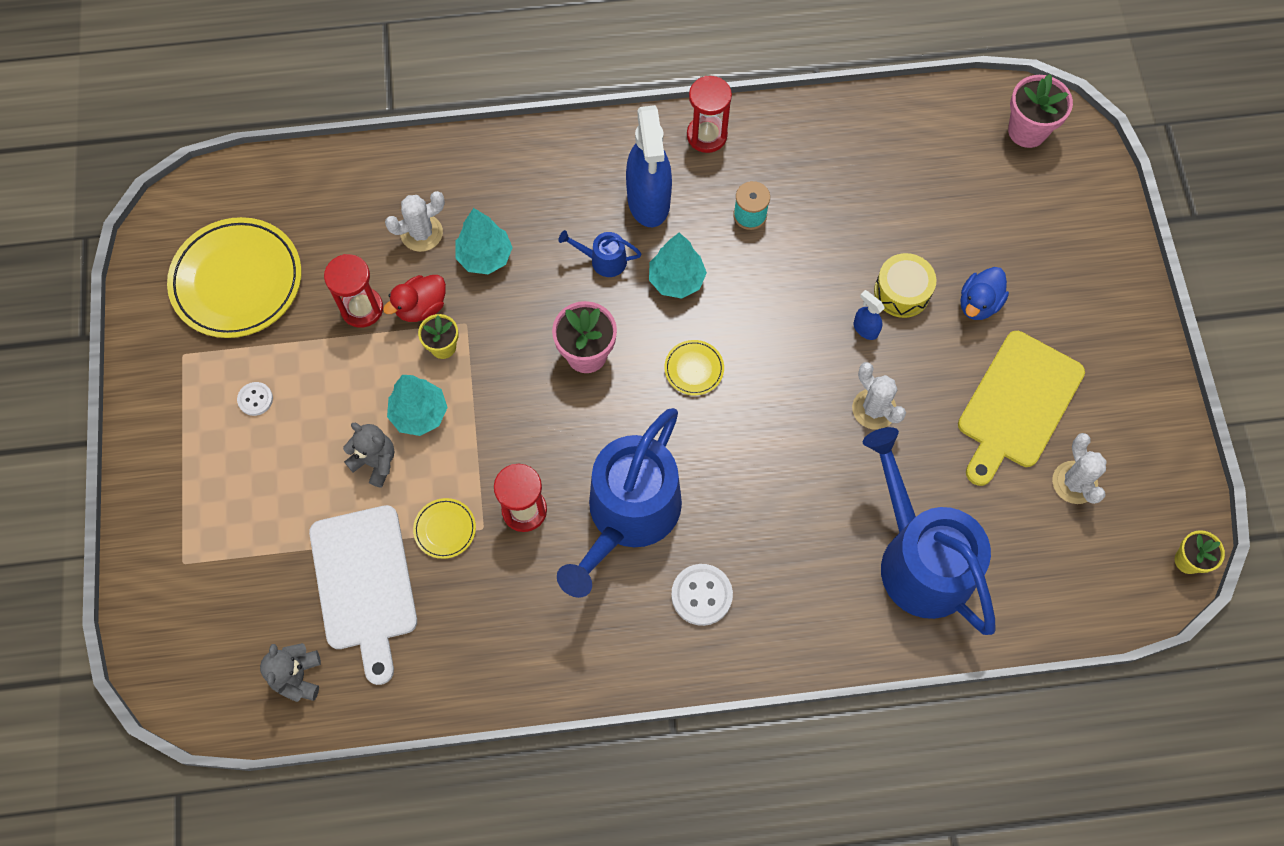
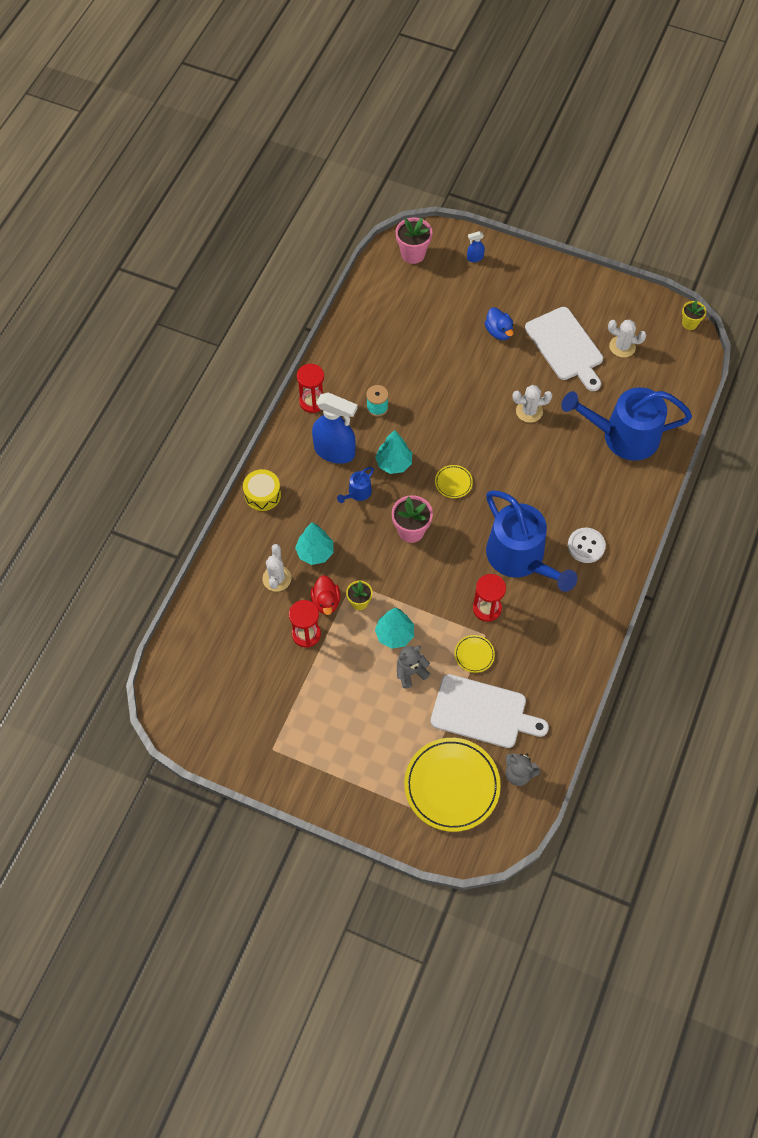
camera: 60 degrees left, 5 degrees down
yellow plate [167,217,302,338] -> yellow plate moved to [404,738,501,832]
white button [237,382,273,416] -> none
blue spray bottle [853,290,885,340] -> blue spray bottle moved to [467,231,485,262]
yellow drum [874,253,936,318] -> yellow drum moved to [243,469,281,511]
yellow cutting board [958,331,1085,486] -> white cutting board [525,307,603,391]

